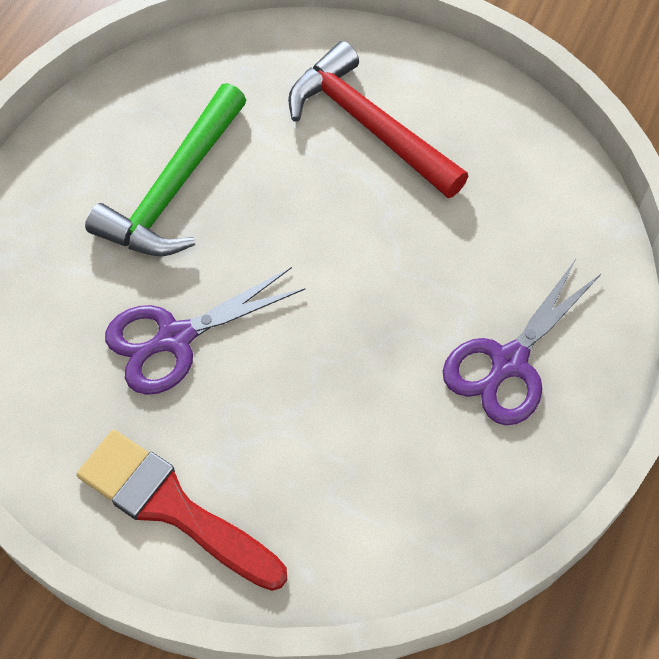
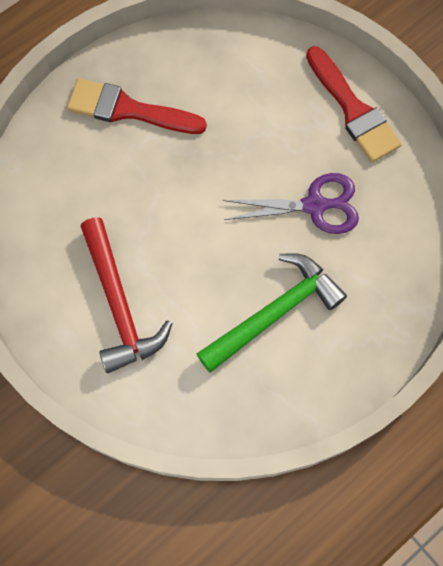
camera: 155 degrees left, 10 degrees up
purple scissors [443,259,601,425] -> red brush [67,79,207,134]

